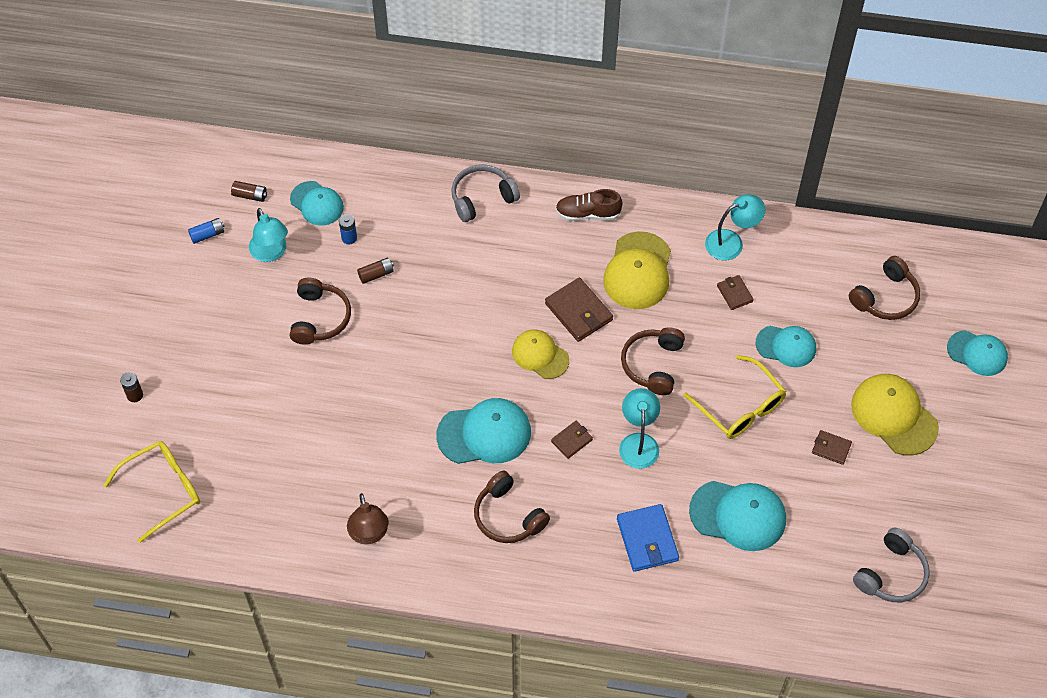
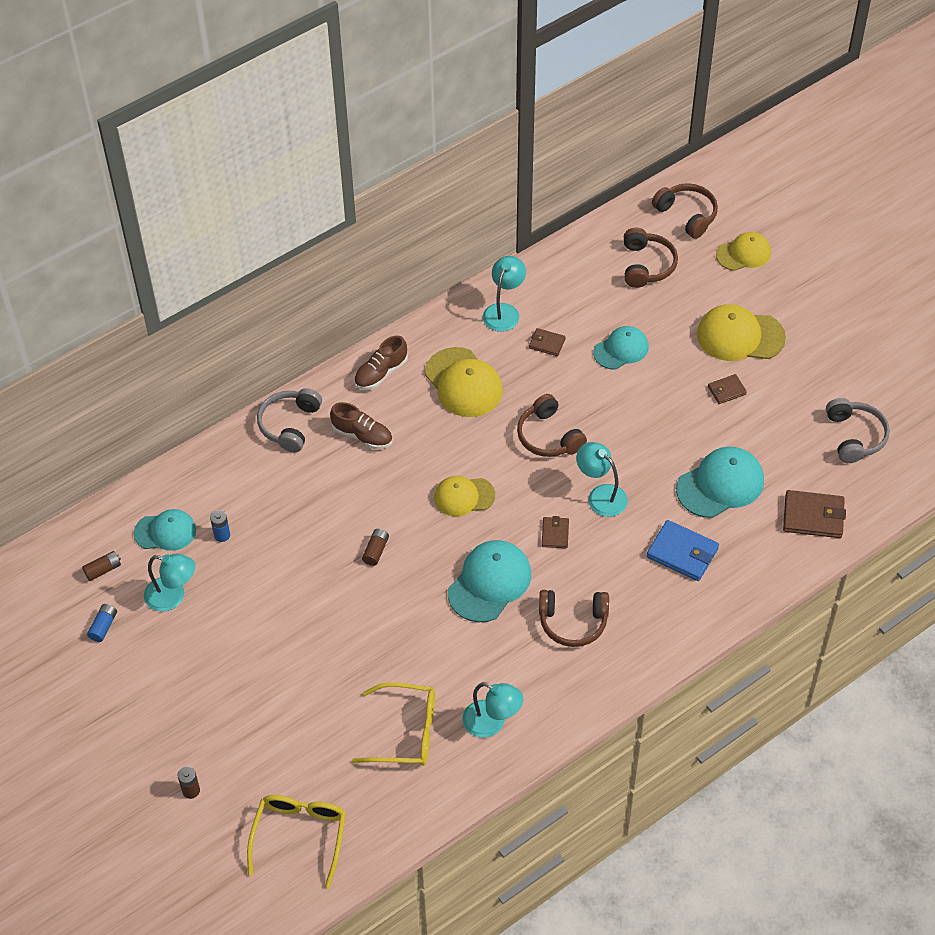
camera: 45 degrees left, 5 degrees down
brown headphones [290,278,351,345] -> brown headphones moved to [652,183,718,239]
brown lamp [347,493,389,544] -> turquoise lamp [462,682,524,738]
brown battery [357,258,394,284] -> brown battery moved to [362,529,389,566]
brown wallet [545,278,613,342] -> brown wallet moved to [783,490,846,538]
yellow glasses [683,355,786,439] -> yellow glasses moved to [352,682,435,766]
turquoise cap [947,330,1008,376] -> yellow cap [716,232,771,271]
none -> brown shoe [330,402,393,449]

